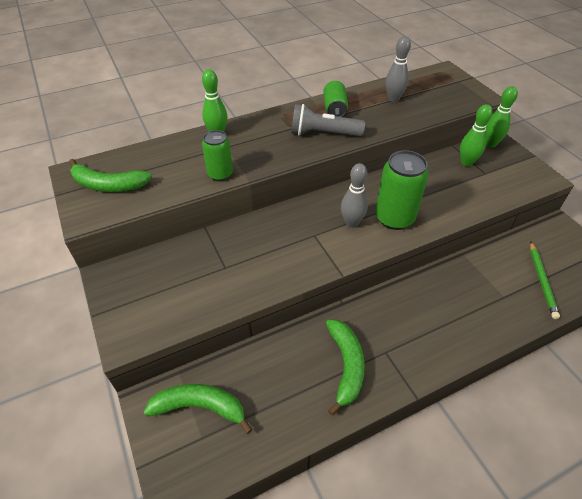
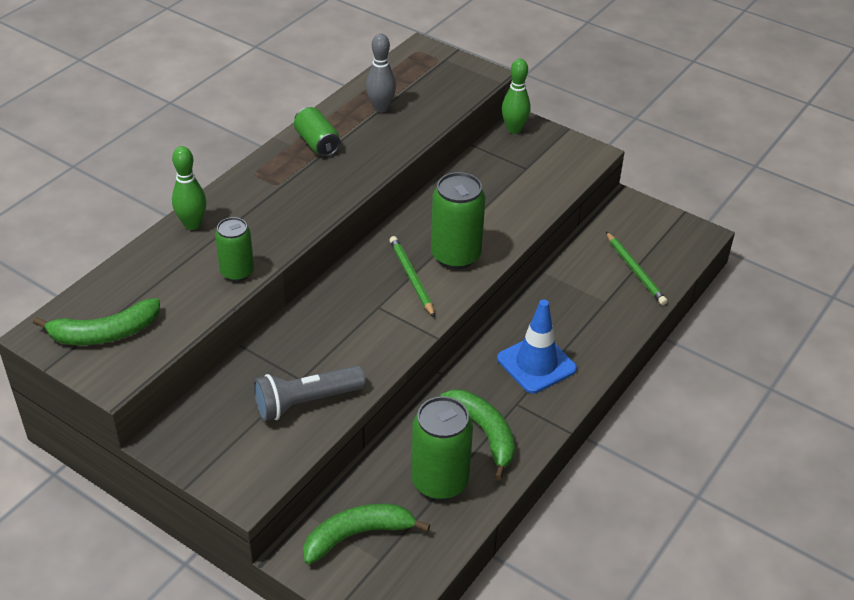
camera: 30 degrees left, 5 degrees down
grey flashlight [291,104,365,137] -> grey flashlight moved to [253,365,366,421]
grey bowling pin [341,163,368,228] -> green pencil [389,236,435,318]
green bowling pin [460,104,492,167] -> none
none -> green can [412,396,473,500]
none -> blue traffic cone [497,300,577,394]

